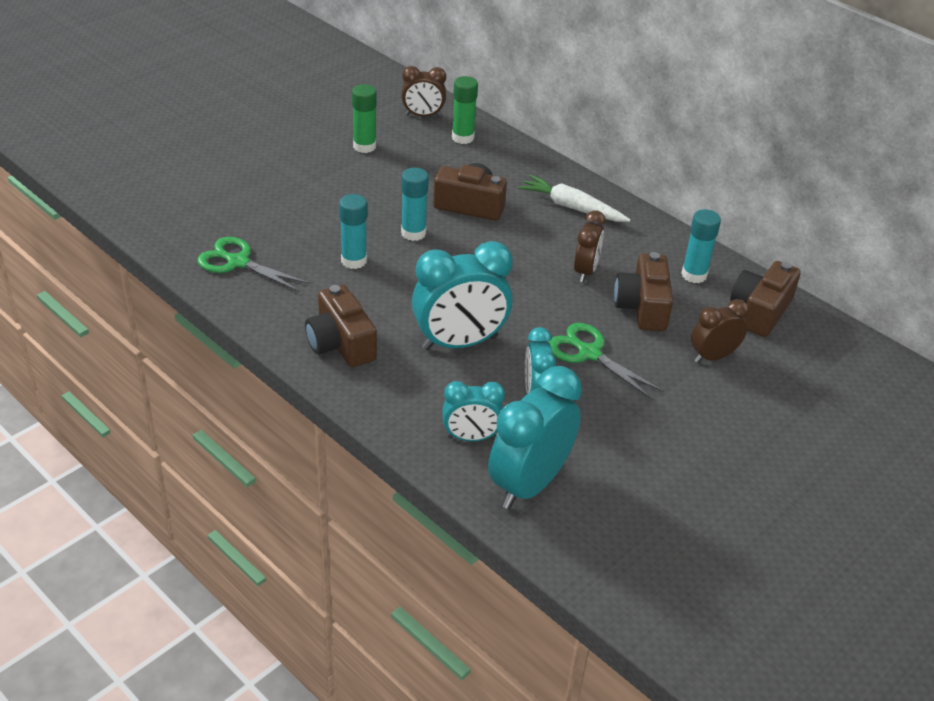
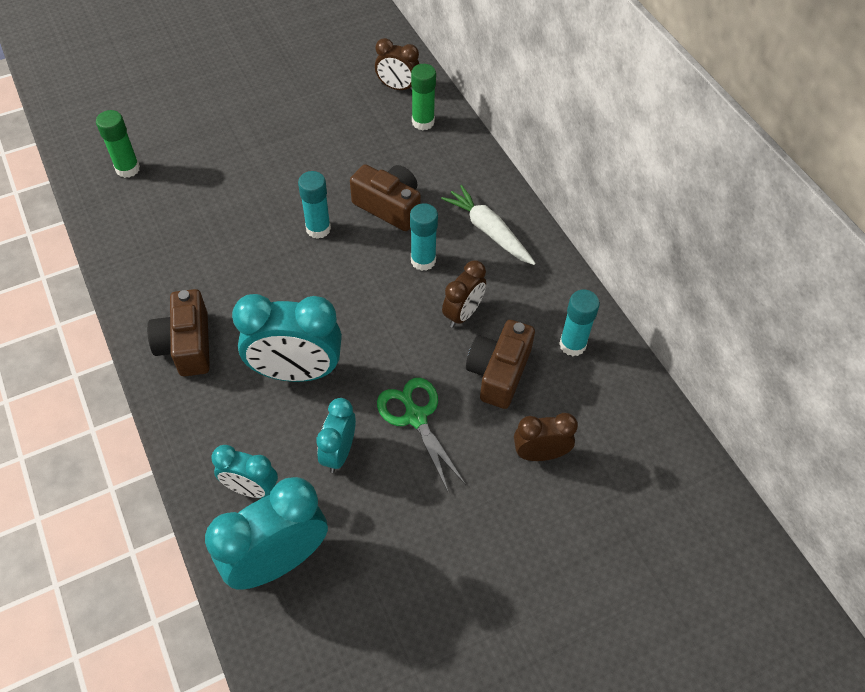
camera: 20 degrees right, 15 degrees up
green scissors [197,237,310,292] -> none
turquoise glue stick [339,194,367,269] -> turquoise glue stick moved to [410,203,438,271]
green glue stick [352,84,377,153] -> green glue stick moved to [96,110,140,178]
brown camera [730,261,801,337] -> none

